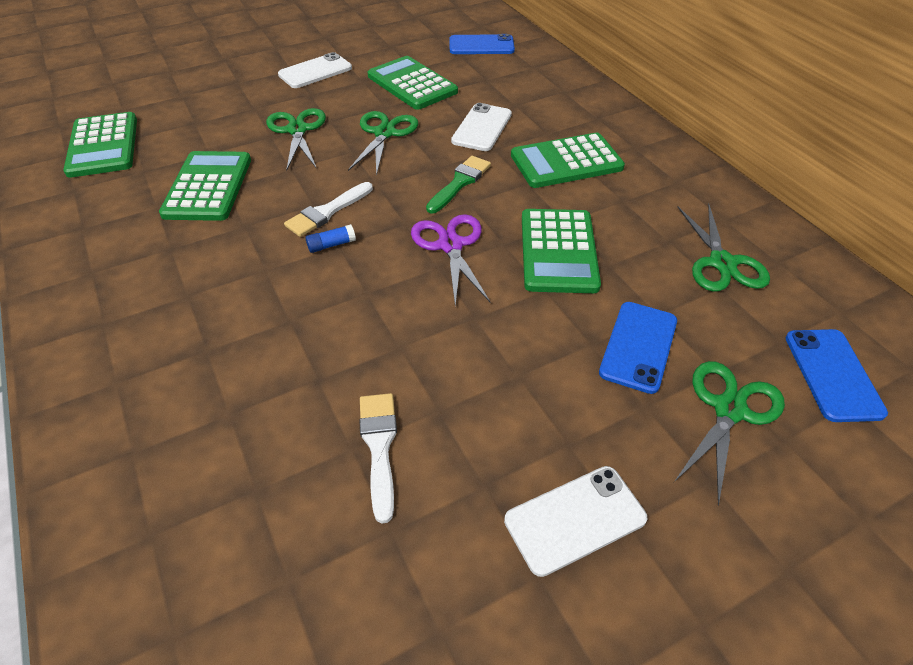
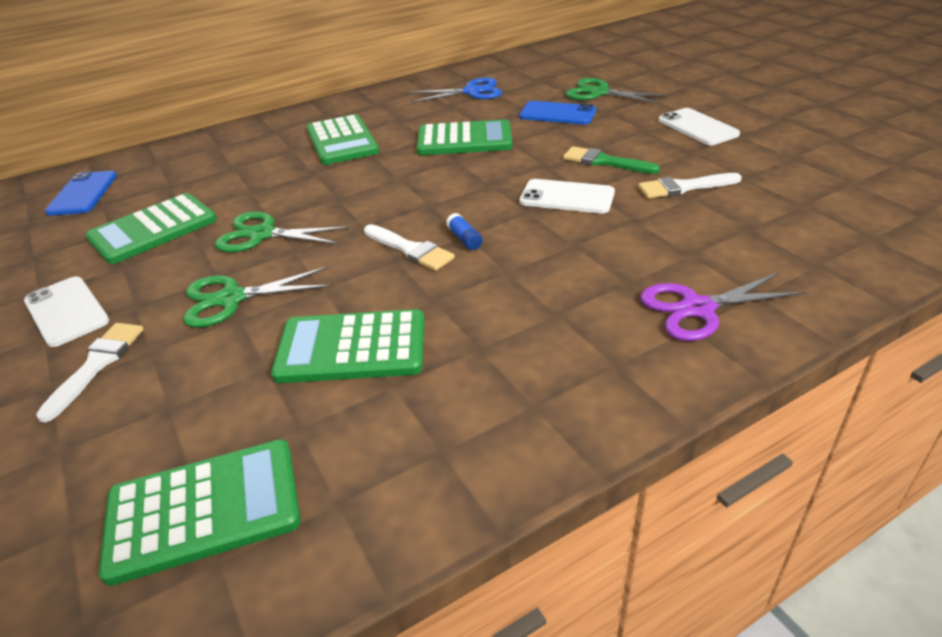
camera: 90 degrees left, 10 degrees down
purple scissors [411,214,491,307] -> purple scissors moved to [640,272,806,341]
green brush [426,156,491,214] -> green brush moved to [563,146,660,174]
white phone [451,103,512,151] -> white phone moved to [519,179,615,214]
green scissors [678,204,770,292] -> blue scissors [409,78,502,102]
blue phone [786,329,888,422] -> none
none -> white brush [36,323,144,422]

